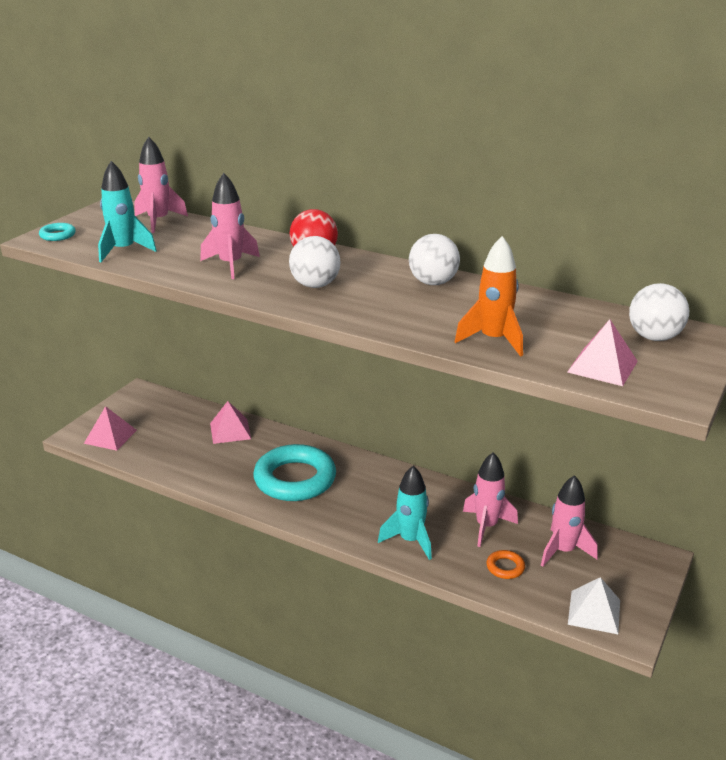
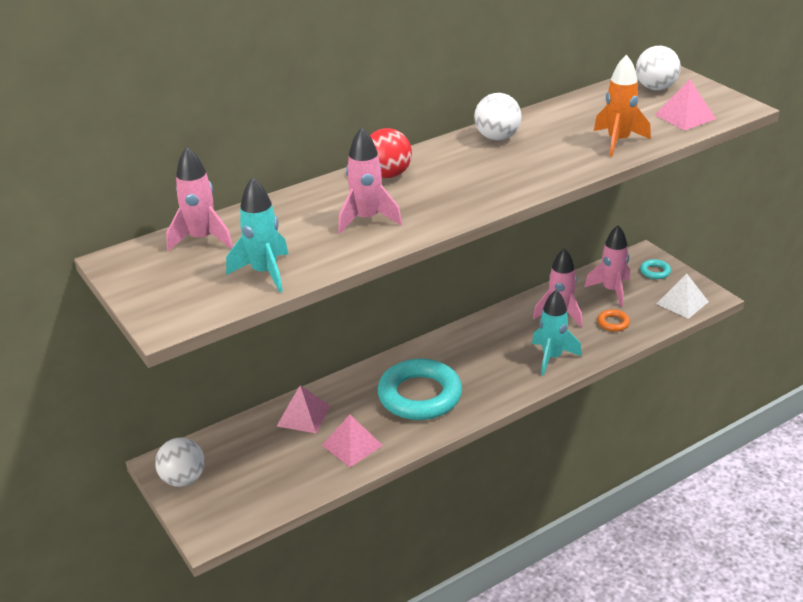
camera: 60 degrees left, 5 degrees up
turquoise ring [39,223,76,241] -> turquoise ring moved to [640,259,671,279]
pink pyramid [84,406,137,451] -> pink pyramid moved to [322,414,383,467]
white ball [289,236,341,288] -> white ball moved to [155,438,205,487]

